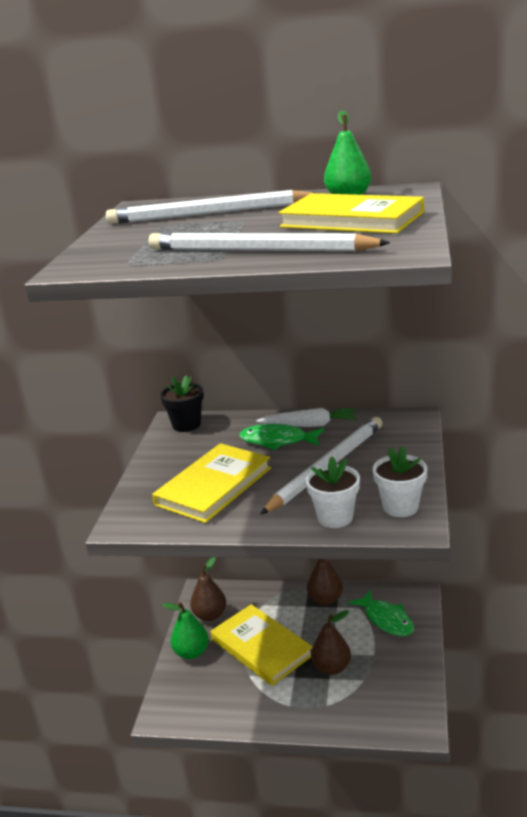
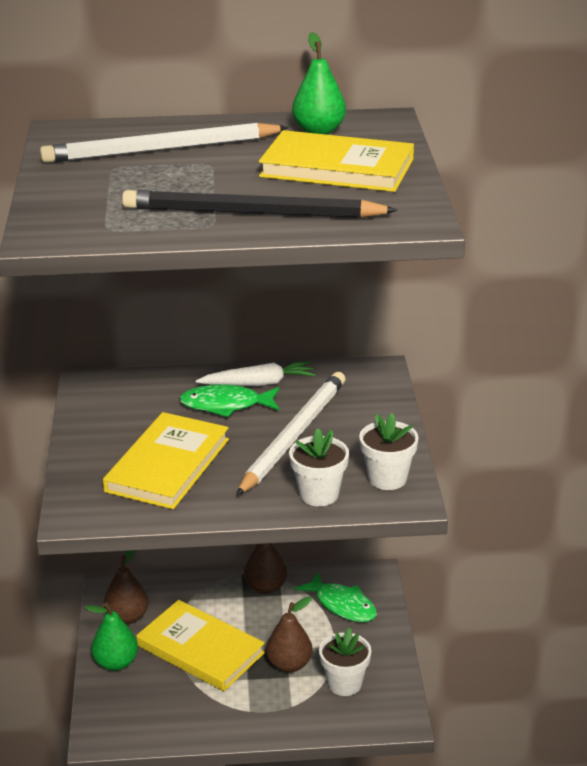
camera: 15 degrees left, 5 degrees up
white pencil [148,233,391,251] -> black pencil [122,190,398,218]
black flower pot [160,375,204,432] -> none
none -> white flower pot [319,628,371,696]

